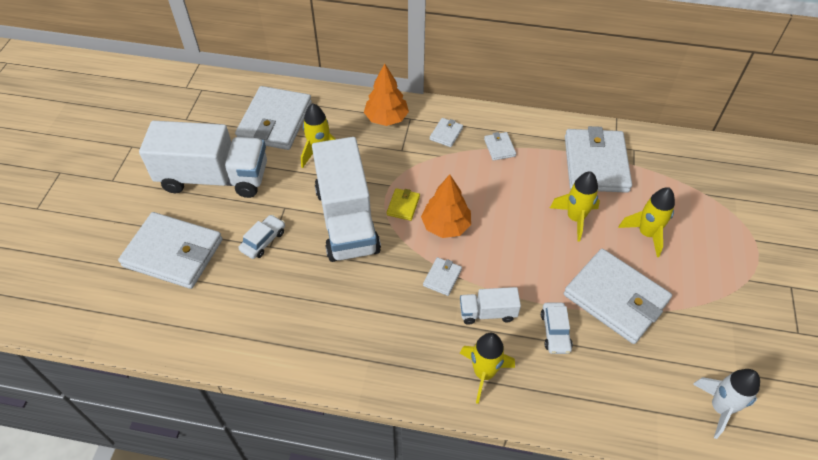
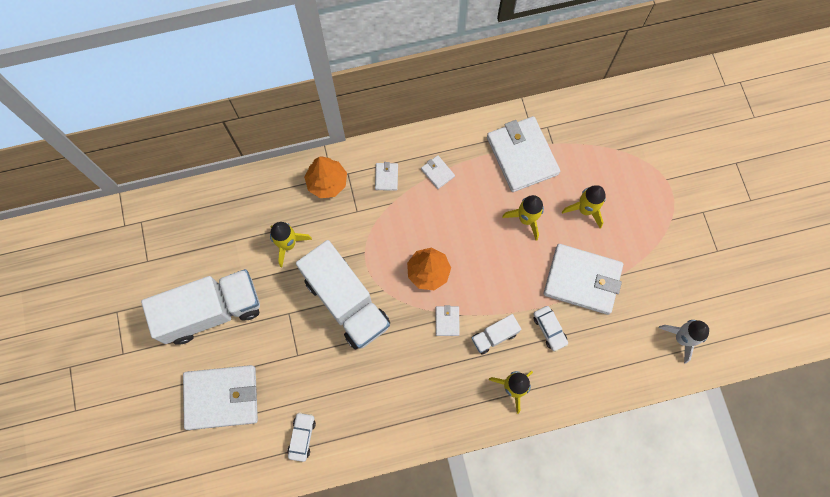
camera: 25 degrees left, 20 degrees up
white wallet [235,86,312,150] -> none
white car [238,215,285,259] -> white car moved to [287,412,316,462]
yellow wallet [387,188,420,221] -> none

